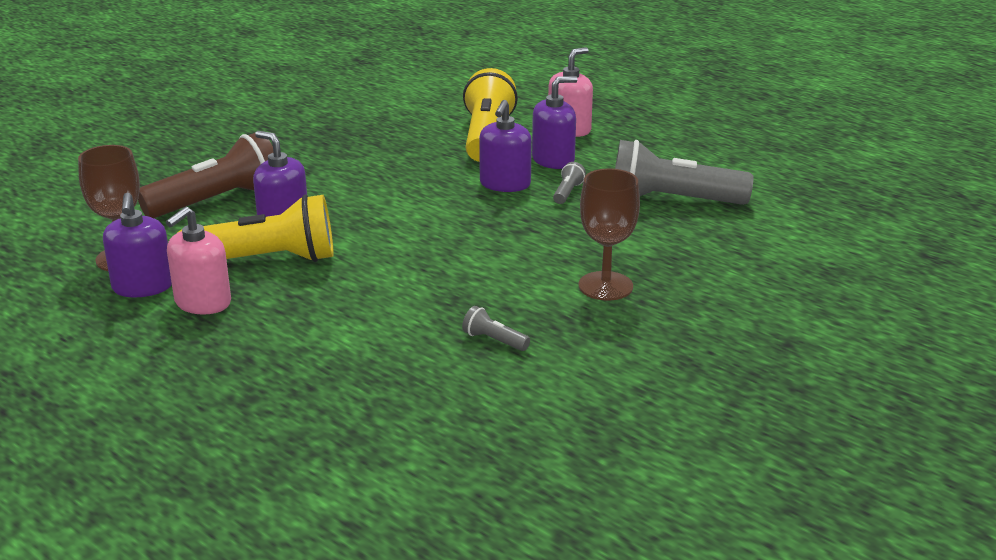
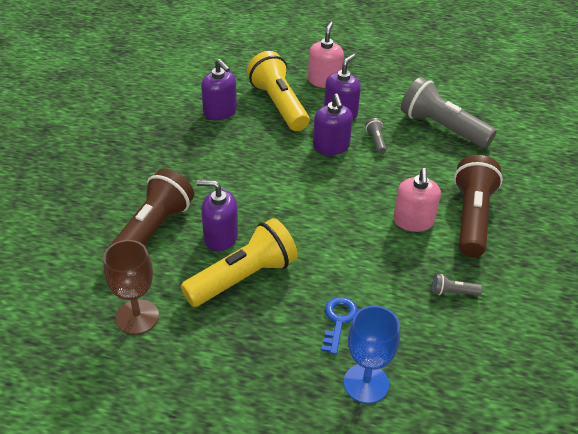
camera: 30 degrees left, 15 degrees up
purple soap dispenser [103,193,172,298] -> purple soap dispenser moved to [201,59,237,120]
pink soap dispenser [166,207,231,315] -> pink soap dispenser moved to [393,168,441,232]
brown goblet [579,168,640,300] -> brown flashlight [454,155,503,257]
grey flashlight [615,140,754,205] -> grey flashlight turned 60 degrees clockwise [401,77,497,148]
none -> blue key [321,297,358,355]
none -> blue goblet [344,305,400,404]

